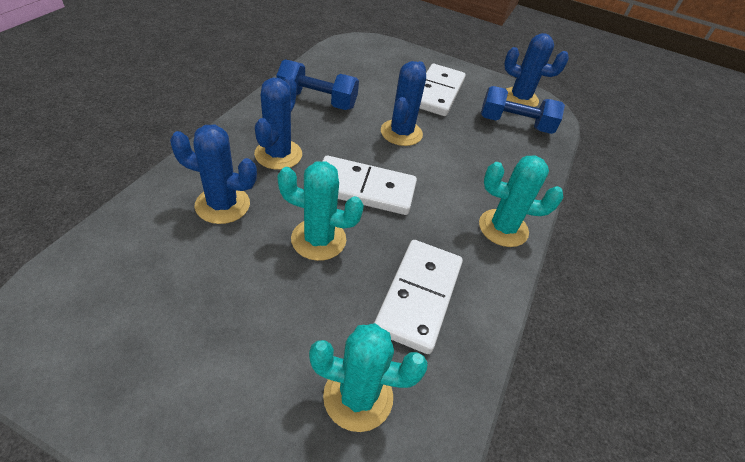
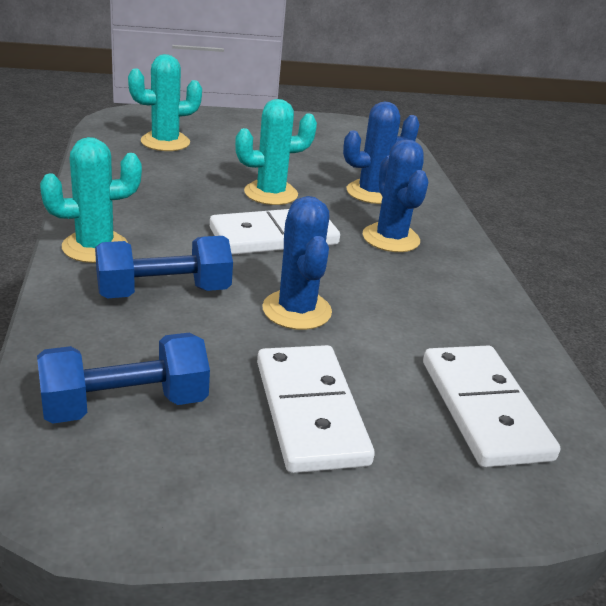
camera: 150 degrees right, 15 degrees down
blue dumbbell [277,59,359,110] -> blue dumbbell moved to [95,236,233,298]
white domino [374,240,463,354] -> white domino moved to [423,345,560,468]
blue cactus [504,33,569,107] -> none

